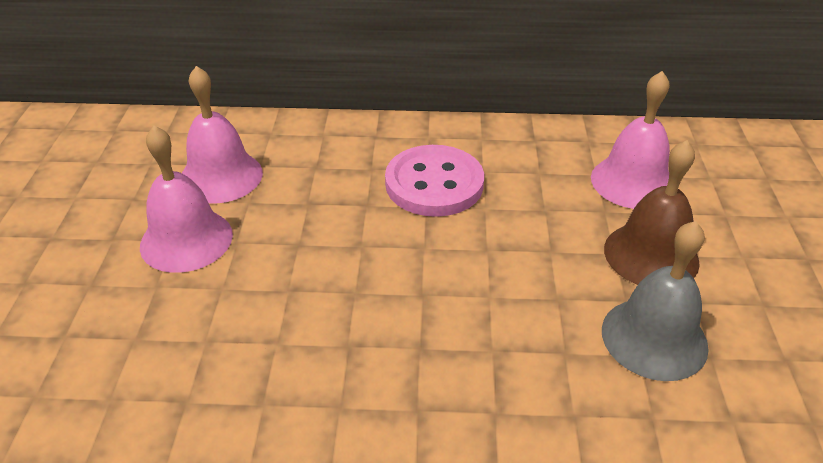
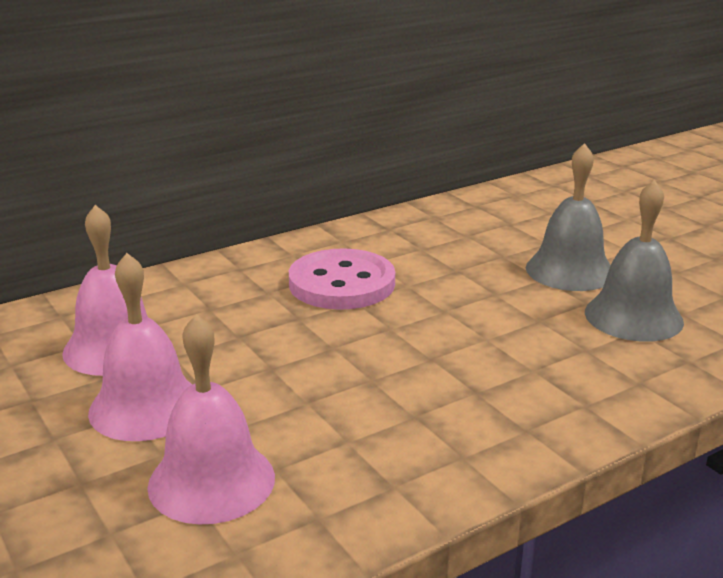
camera: 35 degrees left, 15 degrees down
pink bell [591,71,670,209] -> pink bell moved to [147,314,275,525]
brown bell [604,140,700,285] -> grey bell [526,143,611,291]

